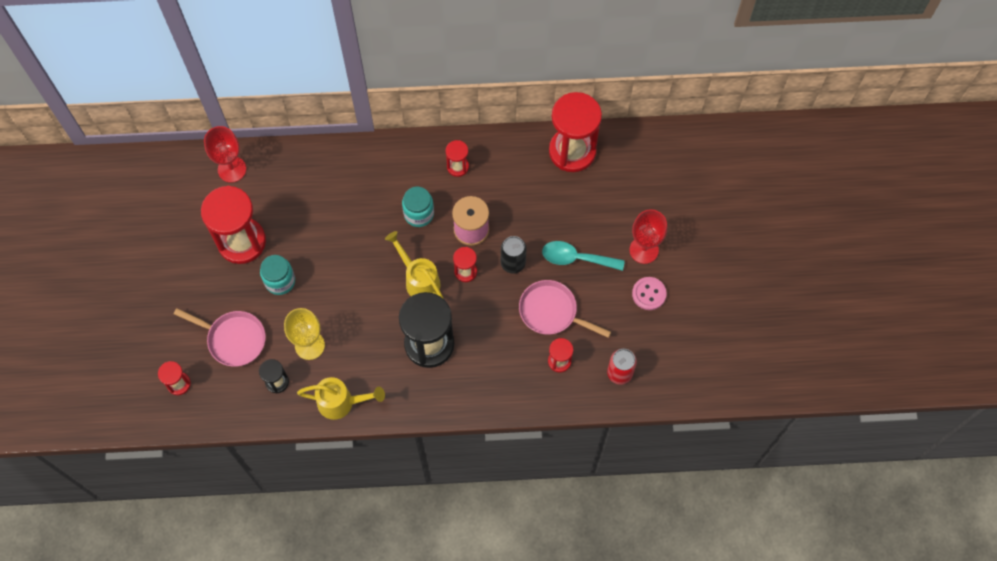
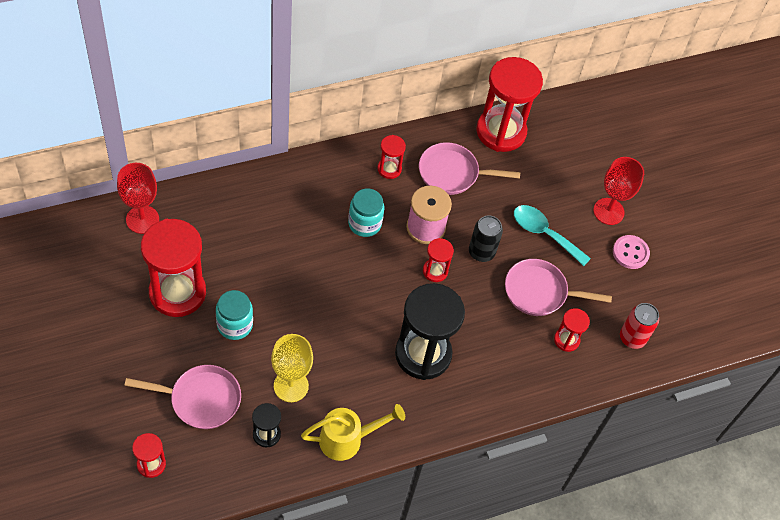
camera: 25 degrees left, 10 degrees down
yellow watering can [385,231,444,299] -> none
turquoise spoon [542,241,625,271] -> turquoise spoon turned 45 degrees clockwise [514,205,591,266]
none -> pink pan [419,142,520,195]

